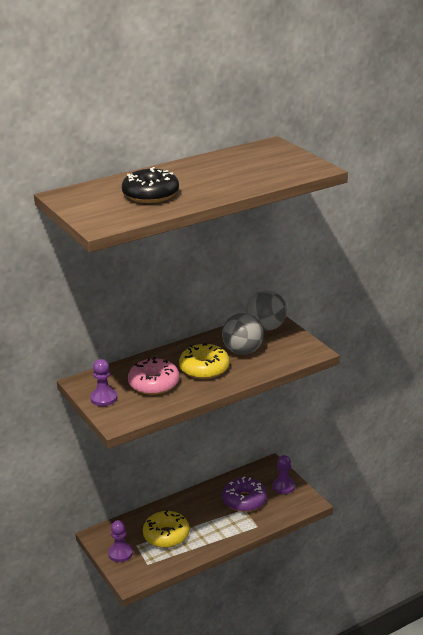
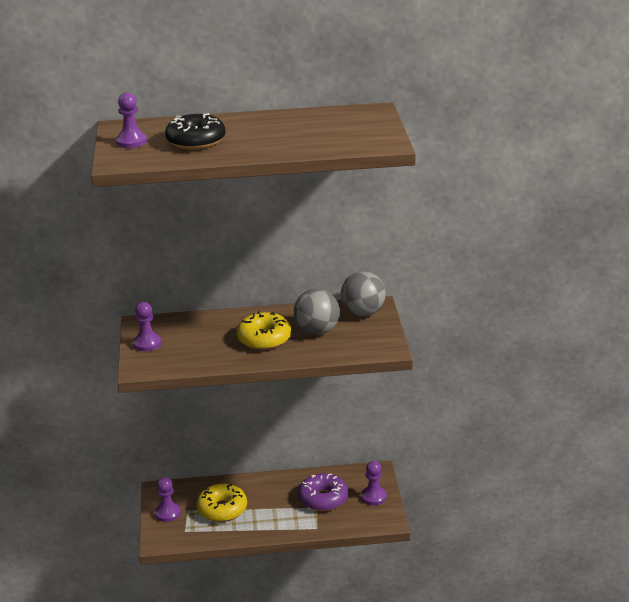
camera: 25 degrees right, 0 degrees up
pink donut [128,357,179,395] -> none
none -> purple pawn [116,92,147,148]

